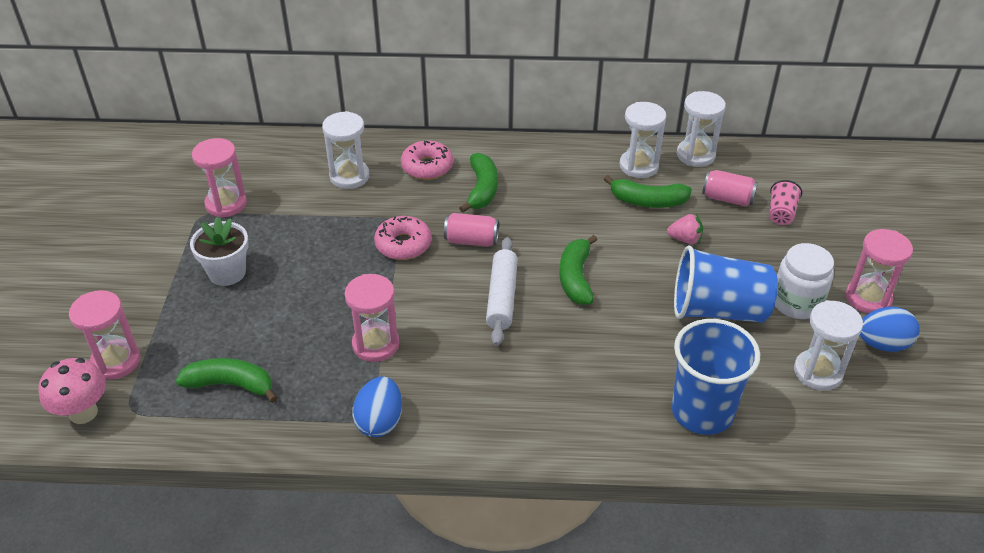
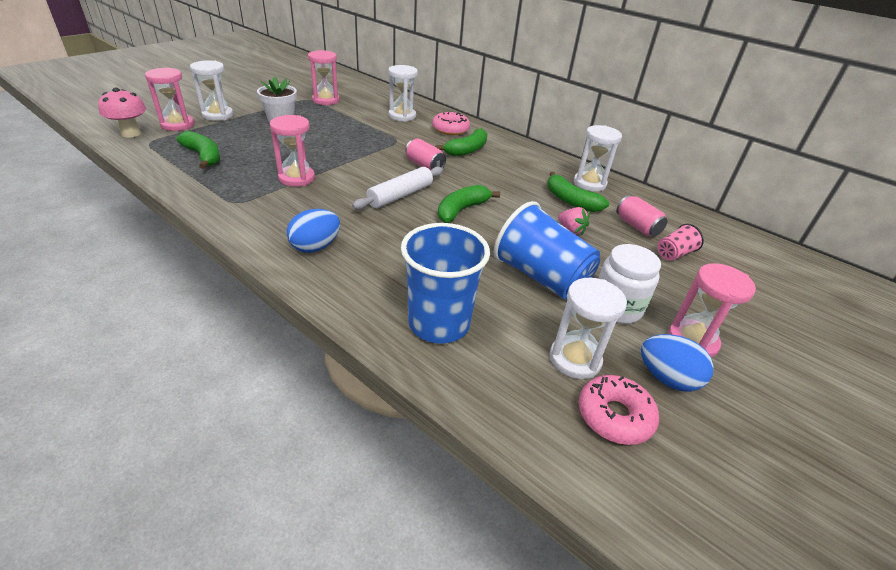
camera: 35 degrees right, 5 degrees down
blue egg [352,376,402,437] -> blue egg moved to [287,209,340,253]
pink donut [374,216,432,260] -> pink donut moved to [578,375,659,445]
white hourglass [677,91,726,167] -> white hourglass moved to [190,60,234,121]

